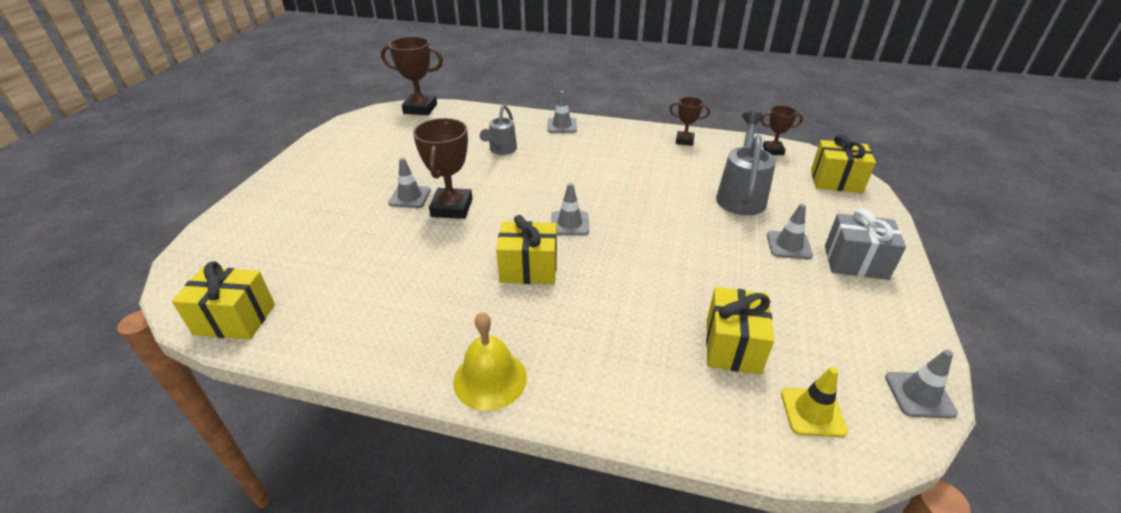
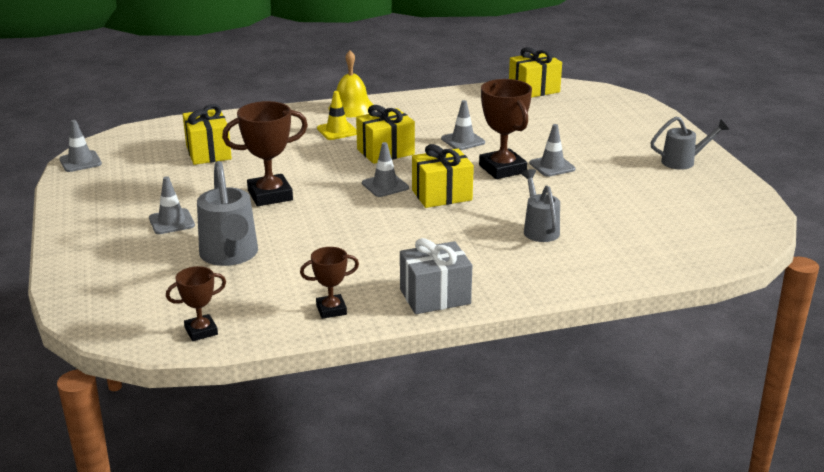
camera: 150 degrees right, 10 degrees down
brown trophy [381,36,443,115] -> brown trophy moved to [222,101,308,206]
grey traffic cone [548,91,577,133] -> grey traffic cone moved to [441,100,485,150]
yellow traffic cone [781,367,848,437] -> yellow traffic cone moved to [317,91,357,140]
yellow gift [811,134,876,193] -> yellow gift moved to [412,144,474,208]
grey gift [825,208,906,280] -> grey gift moved to [400,238,472,314]
none -> grey watering can [650,116,729,170]

